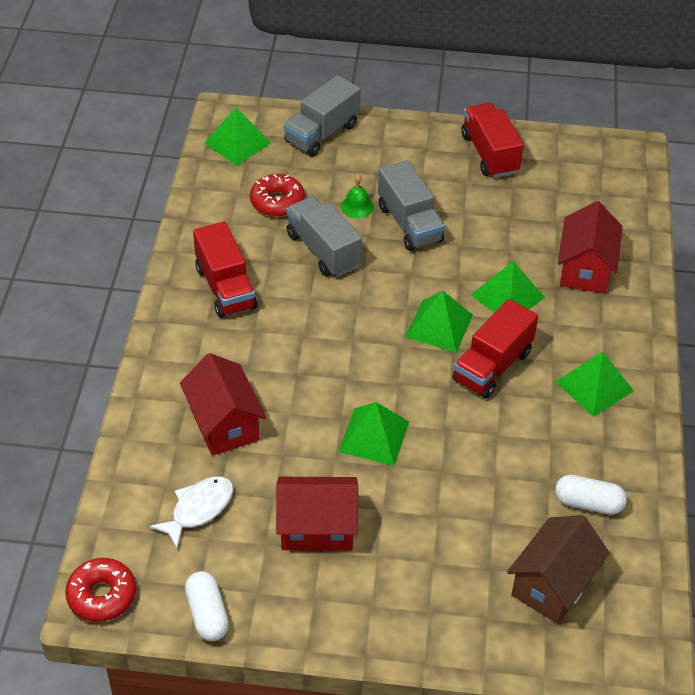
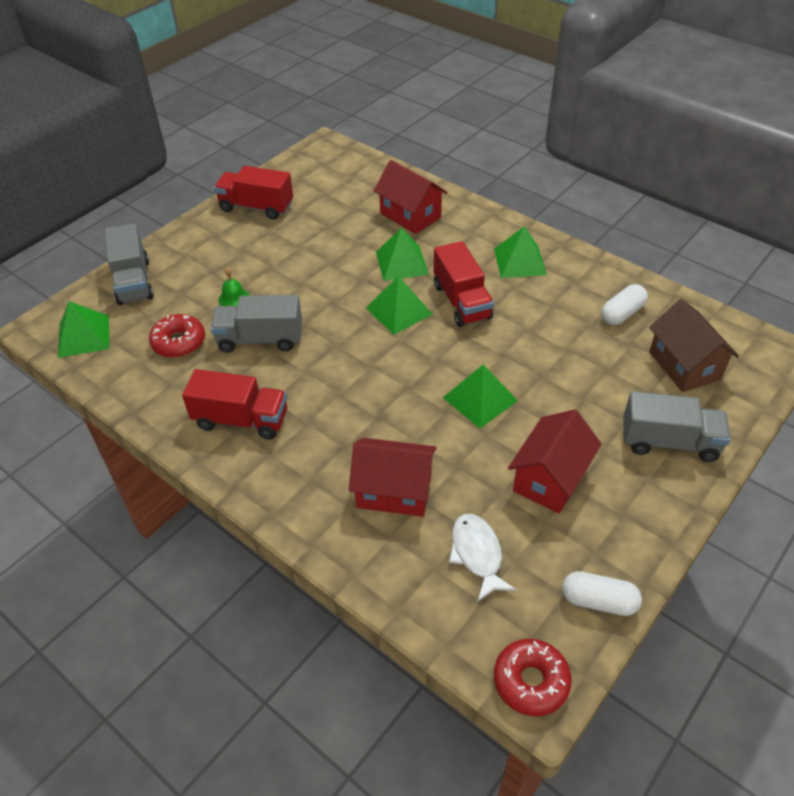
camera: 55 degrees left, 0 degrees up
grey truck [378,160,445,251] -> grey truck moved to [623,391,731,462]

